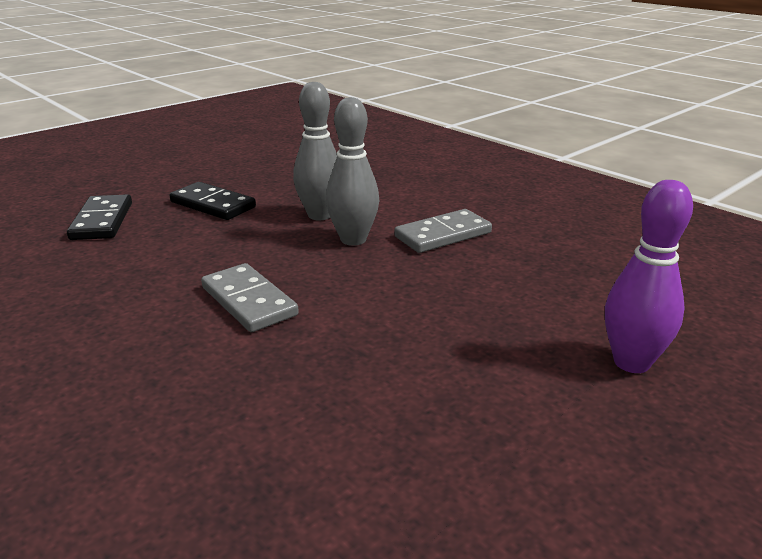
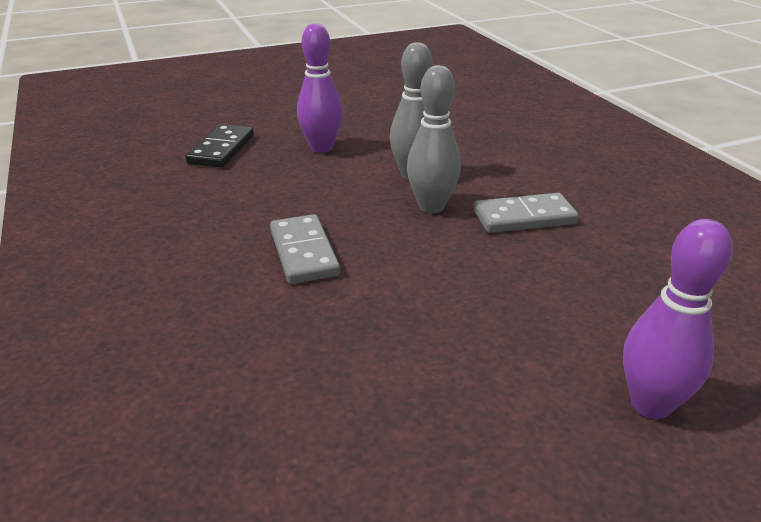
camera: 20 degrees right, 5 degrees up
black domino [169,182,256,220] -> purple bowling pin [297,23,343,153]

